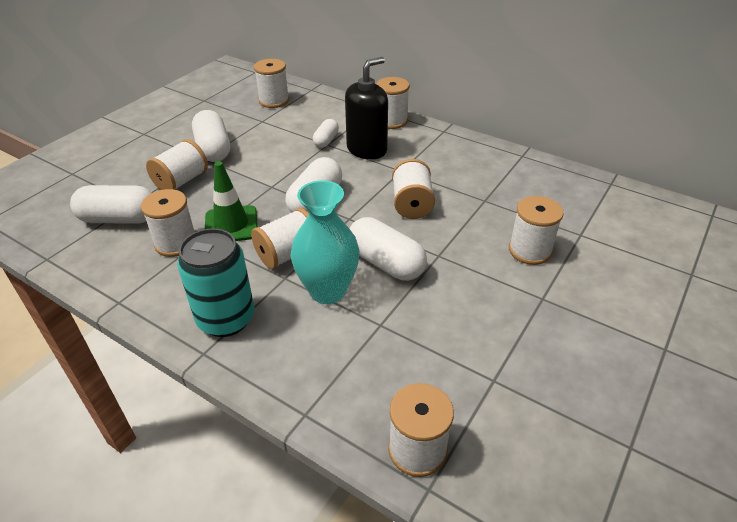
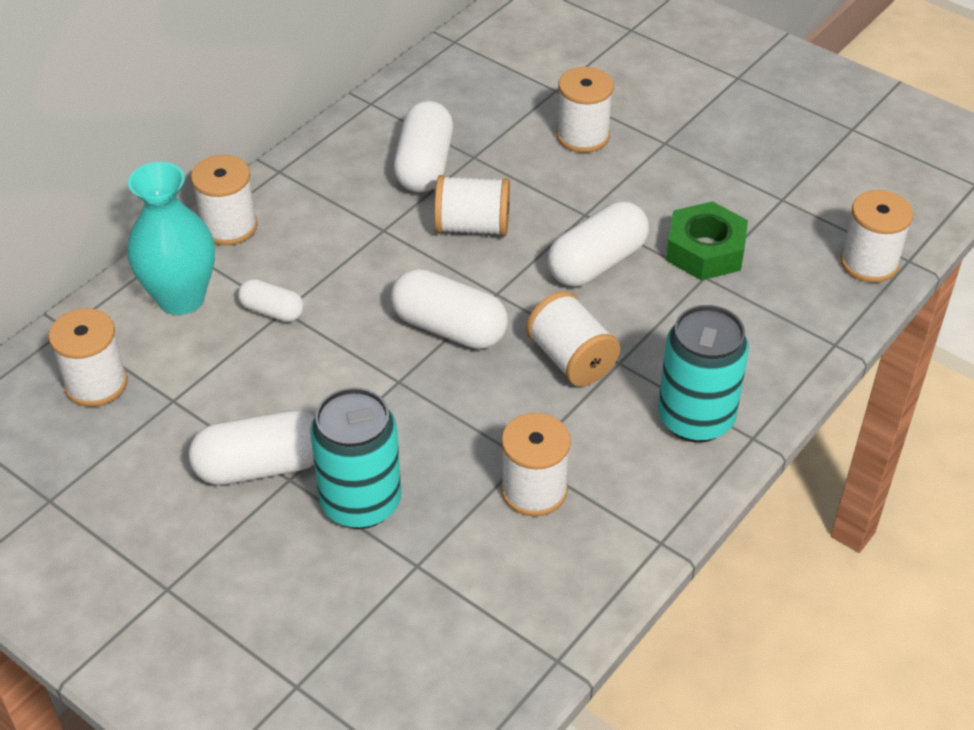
camera: 85 degrees left, 5 degrees up
white capsule [70,185,152,224] -> white capsule moved to [394,101,453,192]
white spool [146,139,208,190] -> turquoise can [310,387,401,529]
green traffic cone [205,161,258,241] -> none
turquoise vase [291,181,359,304] -> turquoise vase moved to [127,162,215,315]
black soap dispenser [345,57,388,159] -> none
none -> green nut [666,201,748,280]

